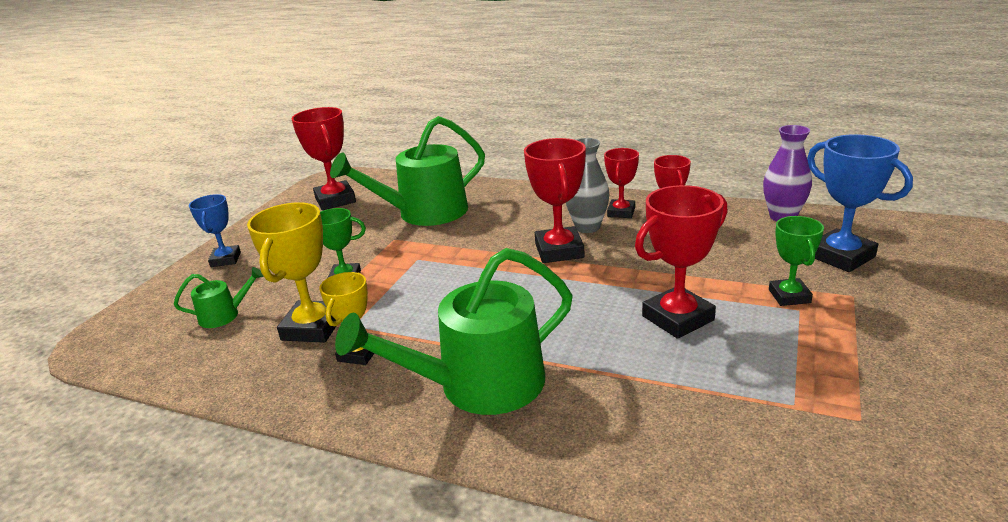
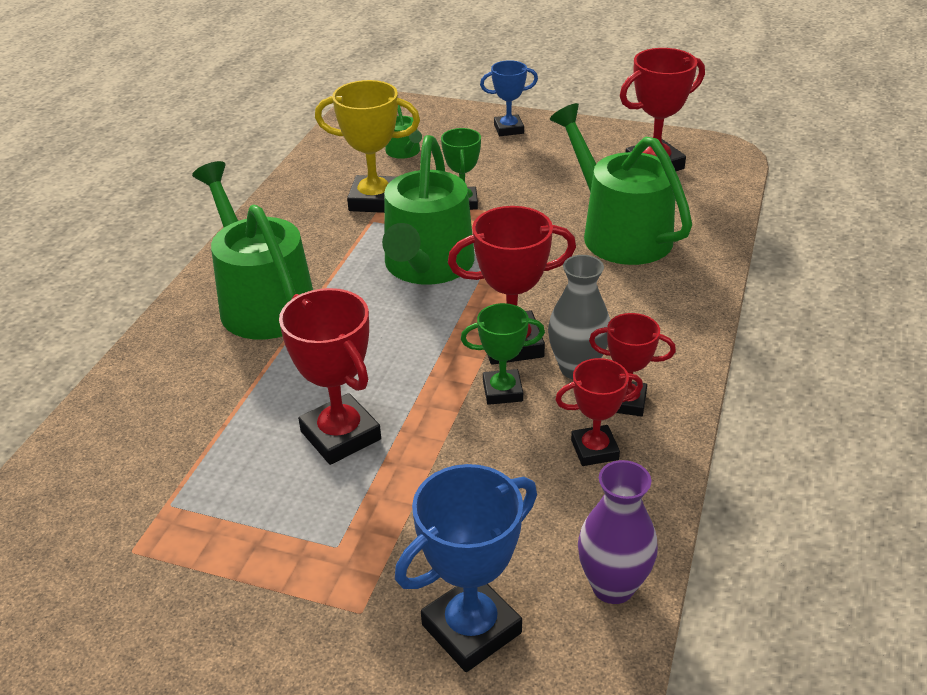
camera: 85 degrees right, 10 degrees up
yellow trophy [319,272,375,365] -> none
green trophy [769,216,824,306] -> green trophy moved to [461,303,545,405]
none -> green watering can [382,135,475,284]

